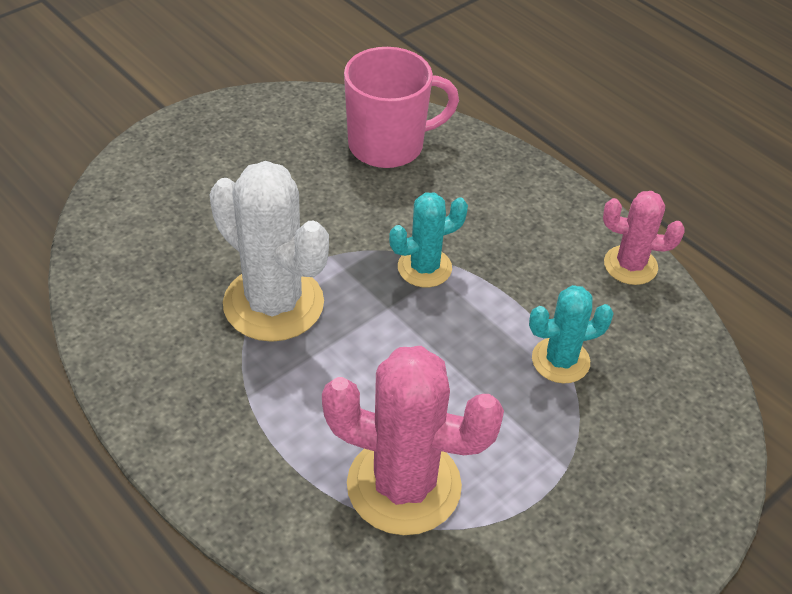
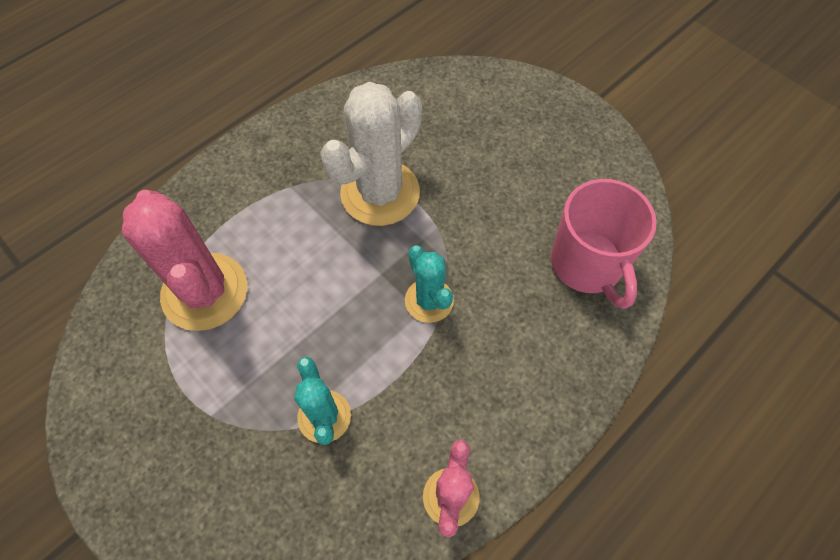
camera: 90 degrees right, 15 degrees up
pink cactus [322,346,504,535] -> pink cactus turned 45 degrees counterclockwise [122,190,247,331]

